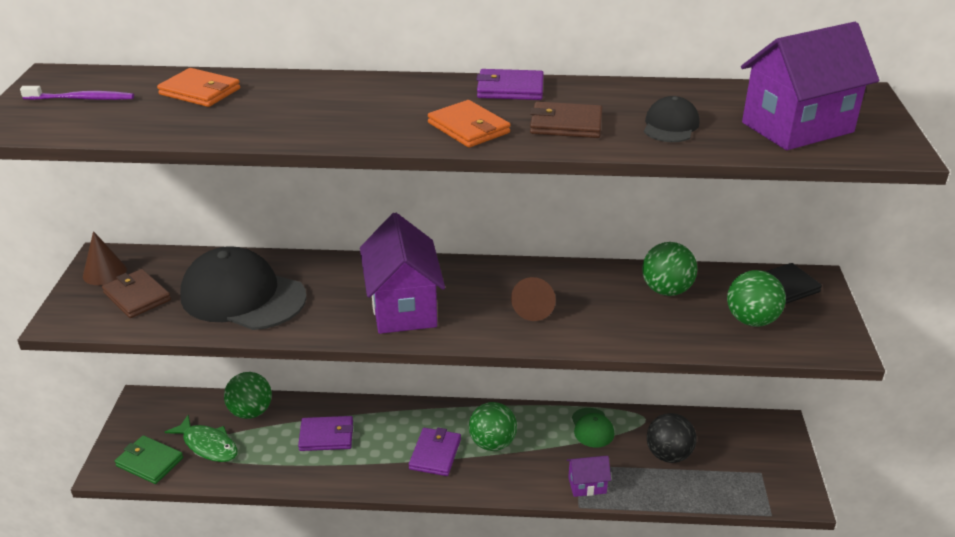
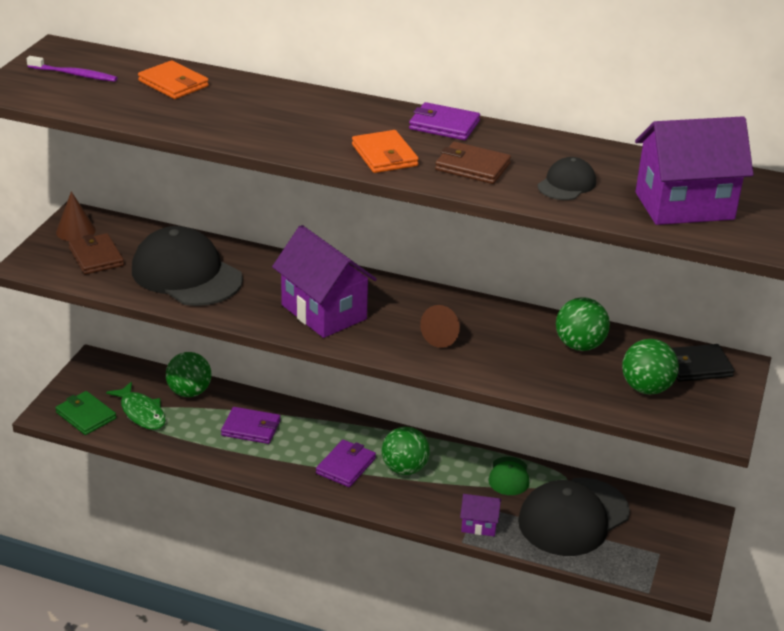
camera: 15 degrees right, 0 degrees up
purple house [360,213,445,334] -> purple house turned 45 degrees counterclockwise [272,225,377,338]
black ball [647,413,696,463] -> black cap [518,478,630,556]

